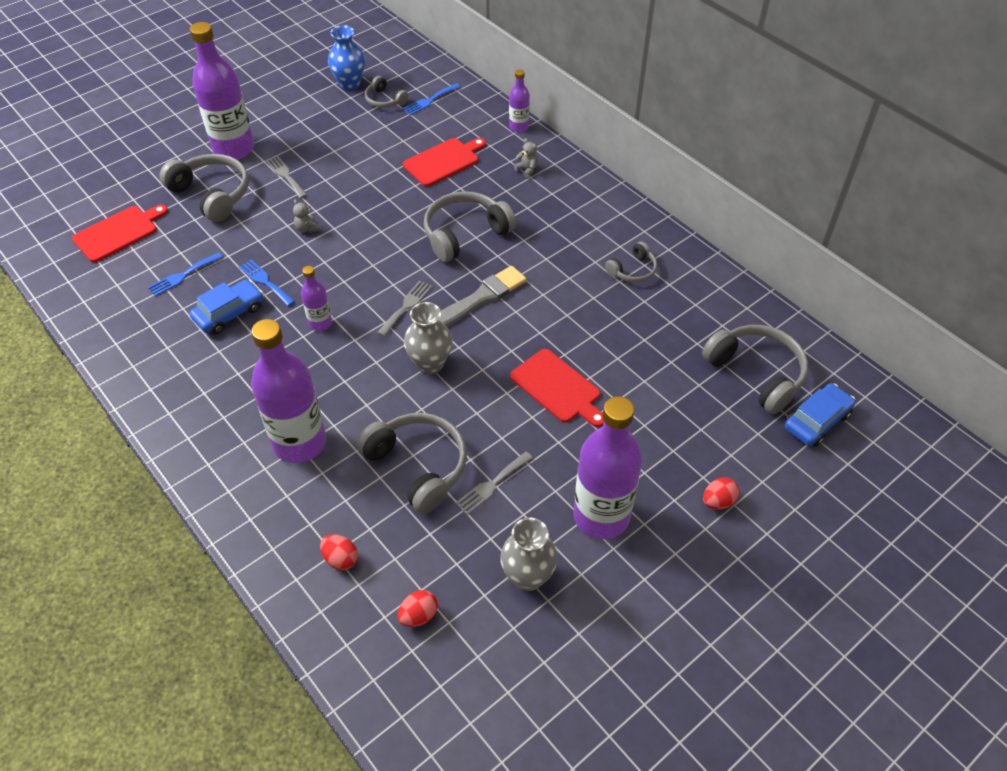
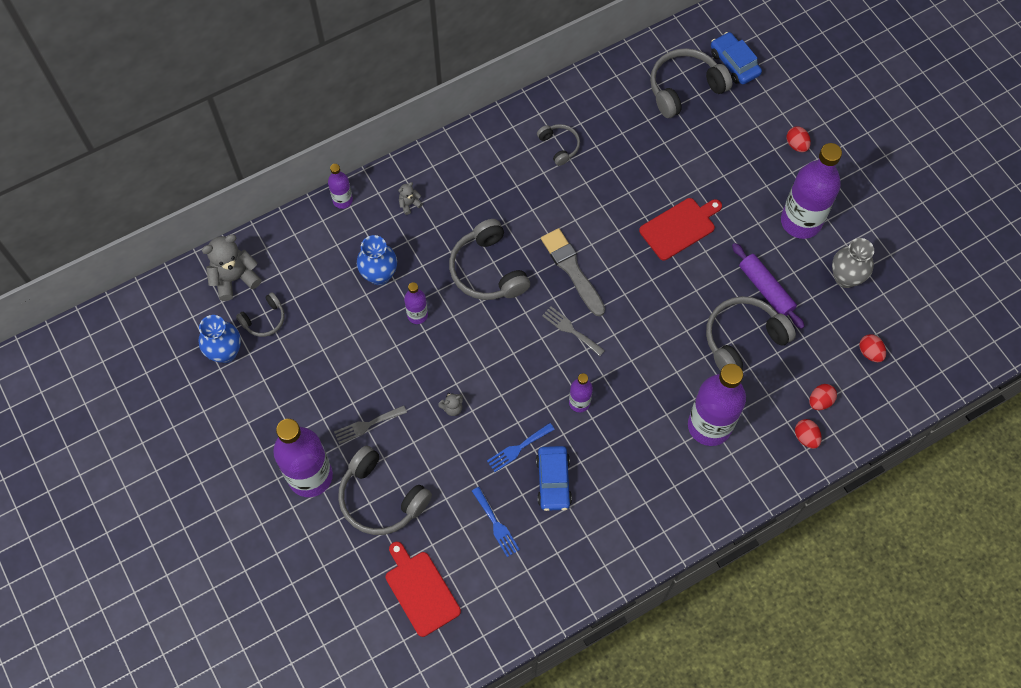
camera: 80 degrees left, 15 degrees up
grey headphones [160,154,249,222] -> grey headphones turned 105 degrees counterclockwise [338,446,432,535]
blue car [189,279,263,334] -> blue car turned 150 degrees counterclockwise [536,446,572,511]
blue fork [403,83,460,115] -> none
red cutting board [403,138,486,187] -> blue vase [357,235,397,285]
grey vase [404,302,452,374] -> none
grey fork [456,452,533,515] -> purple rolling pin [732,243,804,329]
none -> grey teddy bear [202,234,262,301]
none -> purple bottle [404,282,428,324]
none -> red egg [795,419,822,449]

